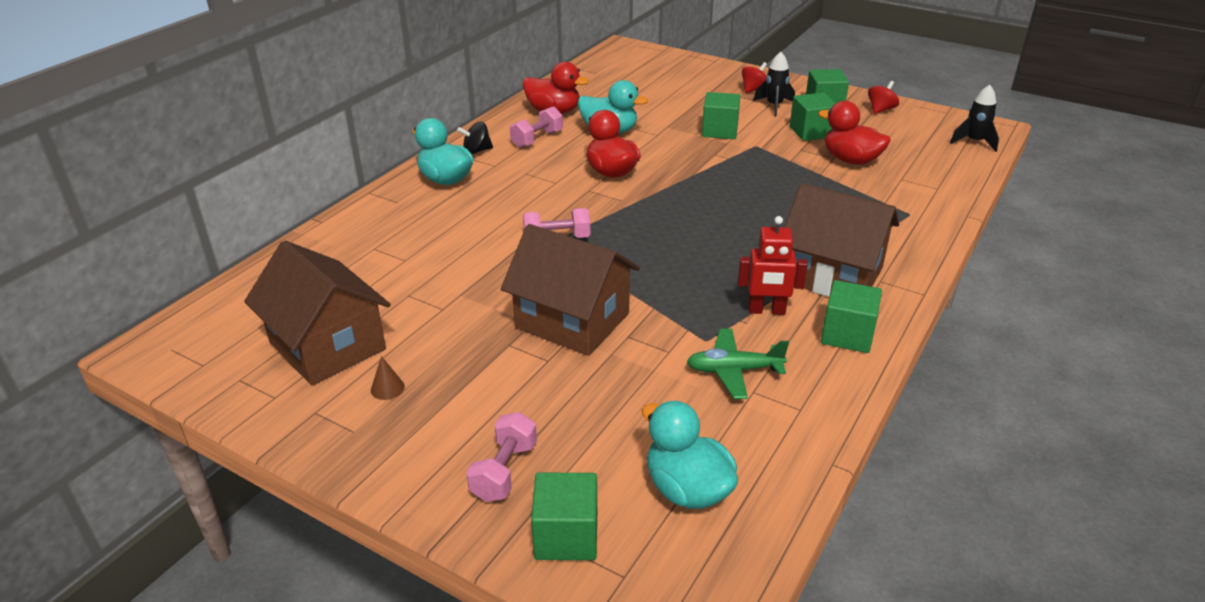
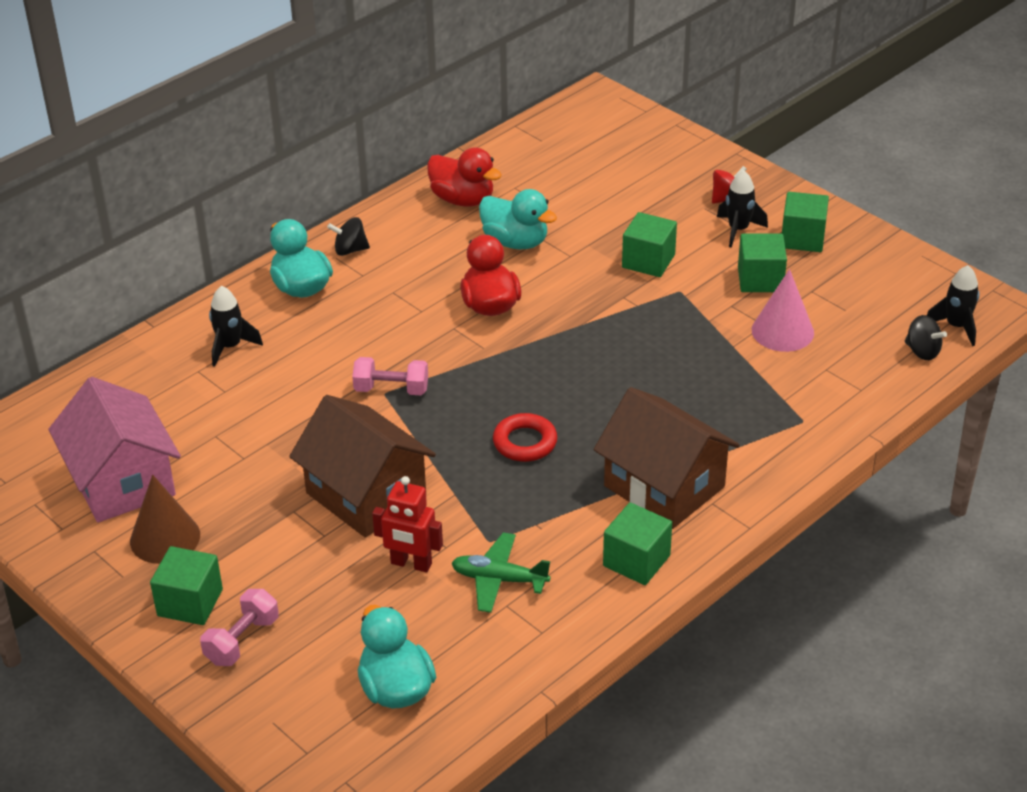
camera: 15 degrees right, 5 degrees up
brown house [244,240,391,386] -> pink house [49,377,181,523]
brown cone [371,356,405,400] -> brown cone [130,475,200,564], size x2.15
pink dumbbell [510,106,563,148] -> none
green cube [531,473,597,560] -> green cube moved to [150,546,223,625]
red robot [738,216,808,315] -> red robot moved to [372,476,443,572]
red duck [818,101,891,165] -> pink cone [752,269,814,352]
red spinning top [868,81,899,114] -> none
none -> black rocket [209,286,263,367]
none -> red ring [493,413,557,462]
none -> black spinning top [905,315,947,360]

